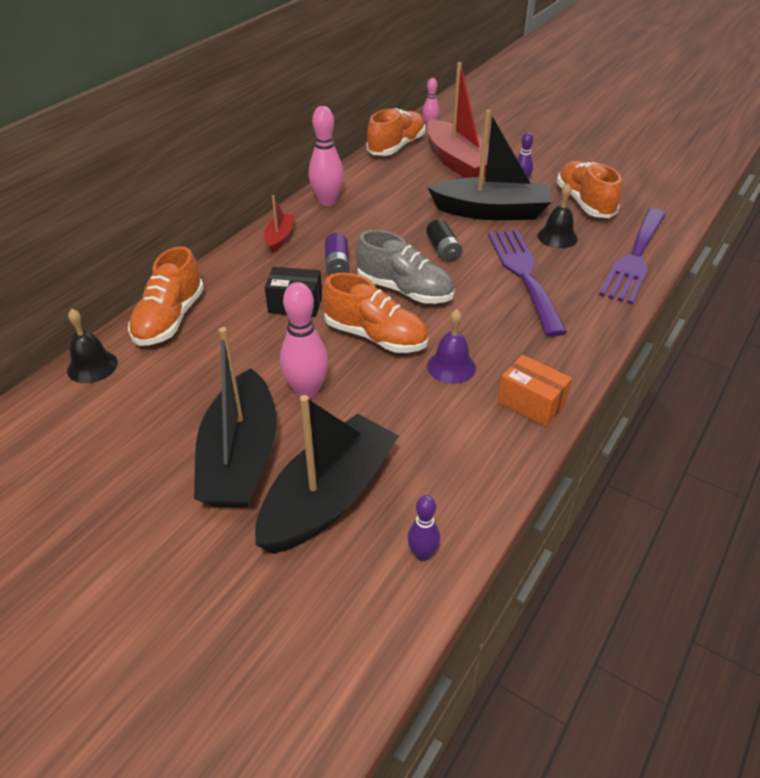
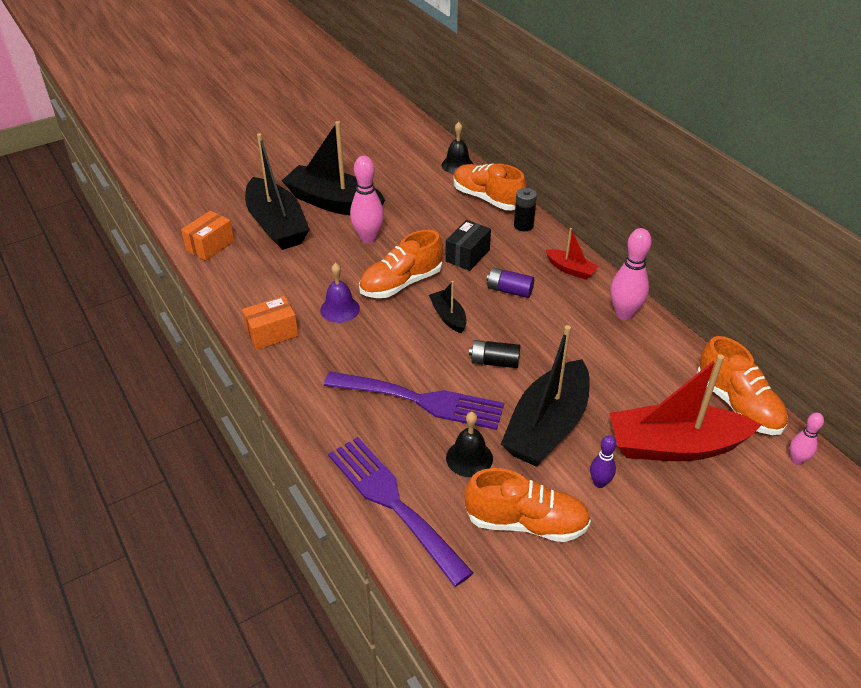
camera: 115 degrees right, 0 degrees up
grey shoe [356,230,455,304] -> black boat [429,281,467,333]
purple bowling pin [407,495,440,561] -> orange box [181,210,234,261]
none -> black battery [514,188,537,231]

